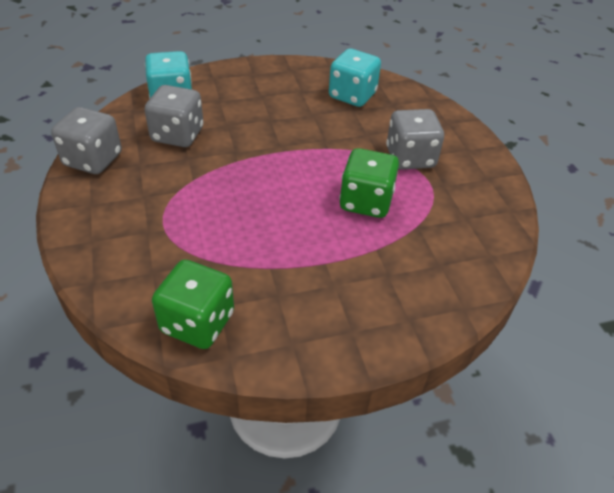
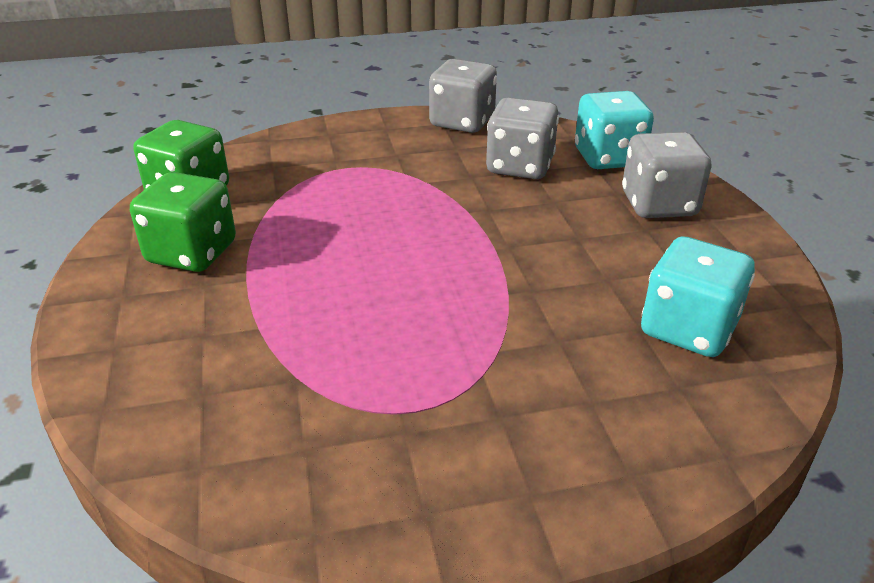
camera: 95 degrees right, 10 degrees down
green dice [339,148,399,218] -> green dice moved to [130,172,236,272]
grey dice [386,109,444,170] -> grey dice moved to [622,132,712,218]

